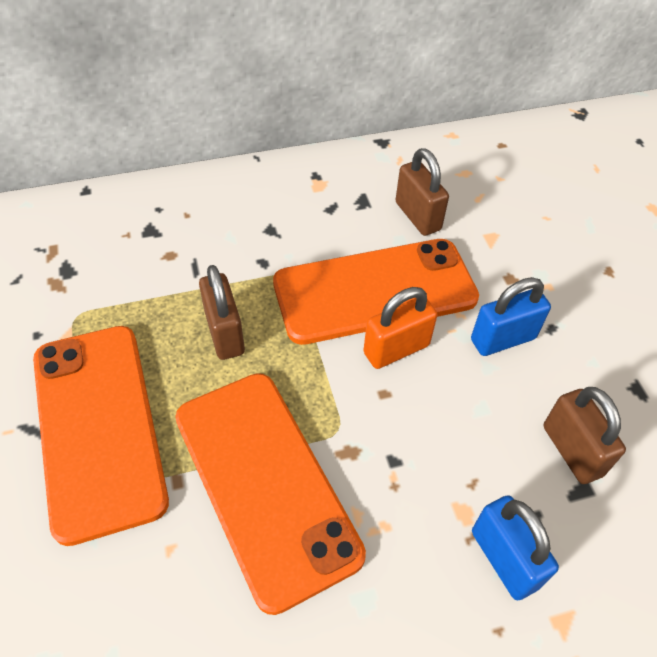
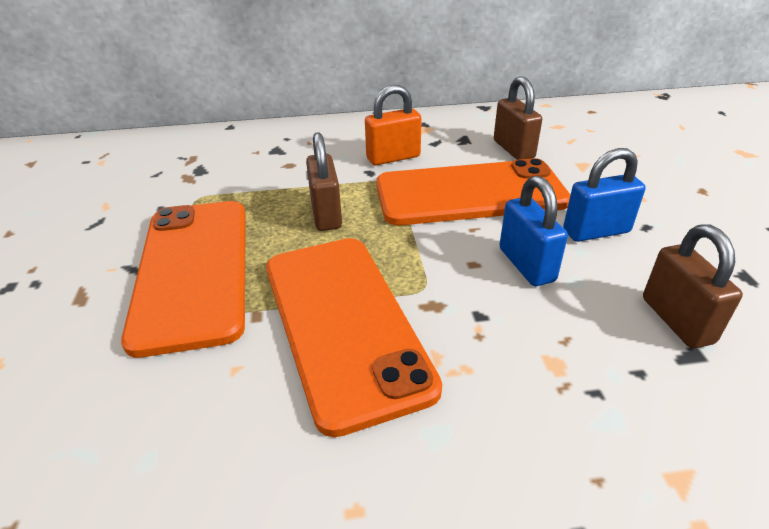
camera: 10 degrees right, 15 degrees down
orange padlock [364,287,438,369] -> orange padlock moved to [365,85,422,165]
blue padlock [472,495,559,600] -> blue padlock moved to [500,176,568,286]

